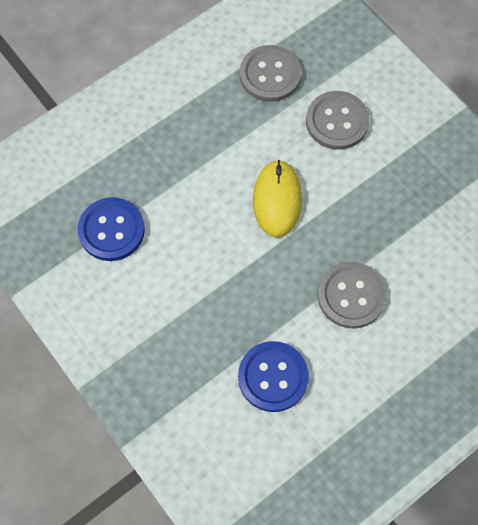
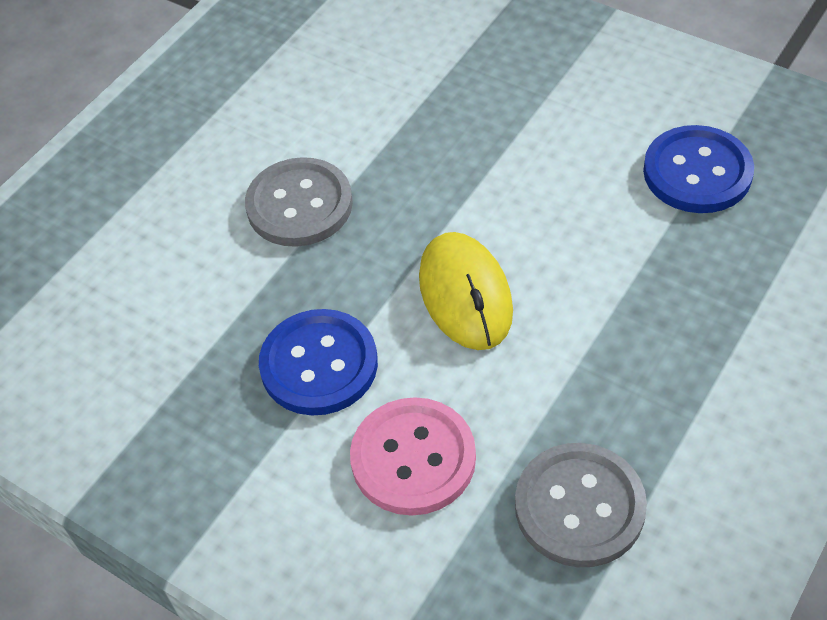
camera: 165 degrees right, 15 degrees down
blue button [238,341,309,412] -> blue button moved to [259,309,378,415]
grey button [306,91,369,150] -> pink button [350,397,476,516]

